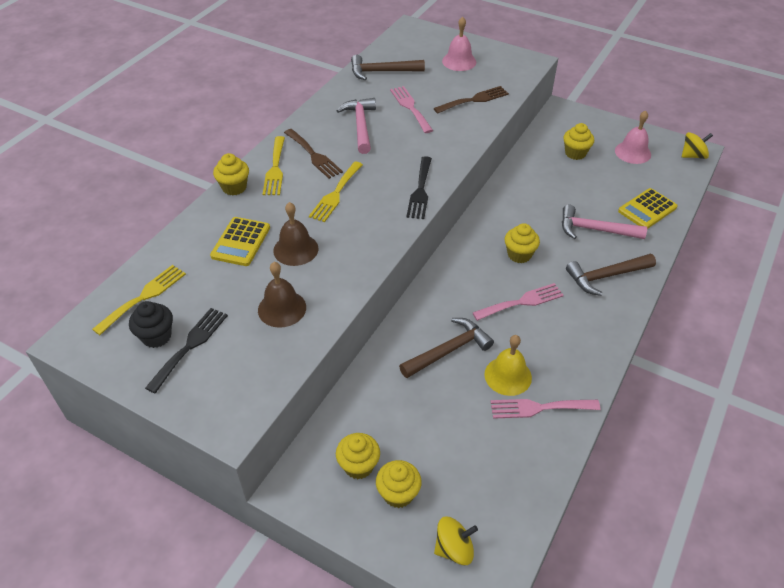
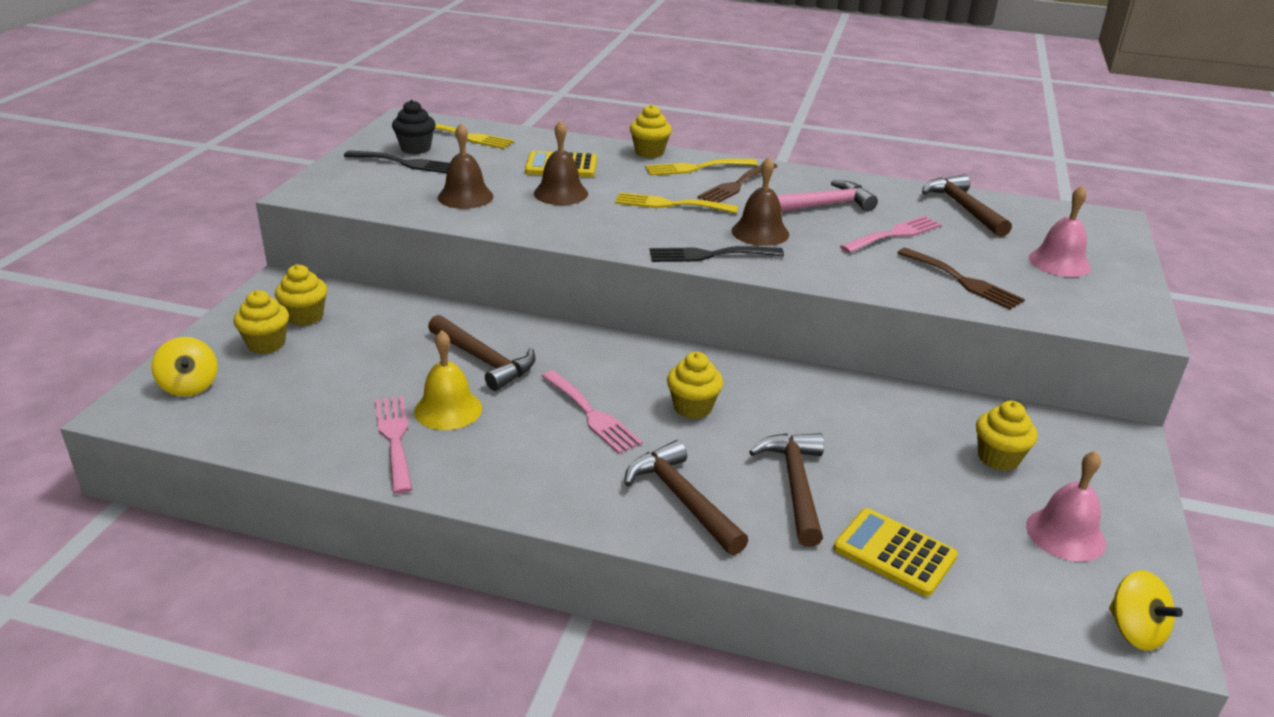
camera: 75 degrees right, 15 degrees down
pink hammer [562,205,647,239] -> brown hammer [749,433,824,547]
none -> brown bell [732,157,789,246]

